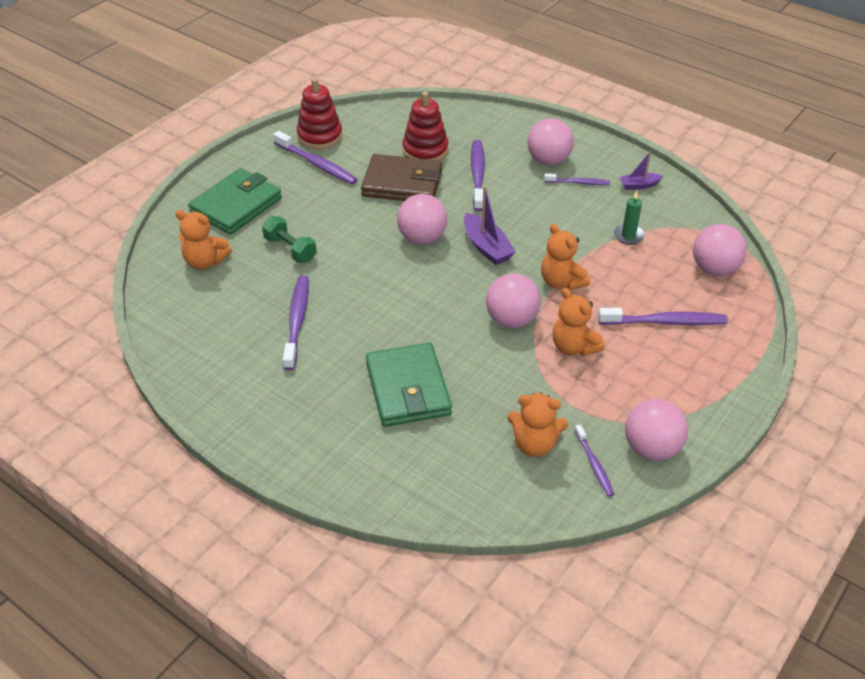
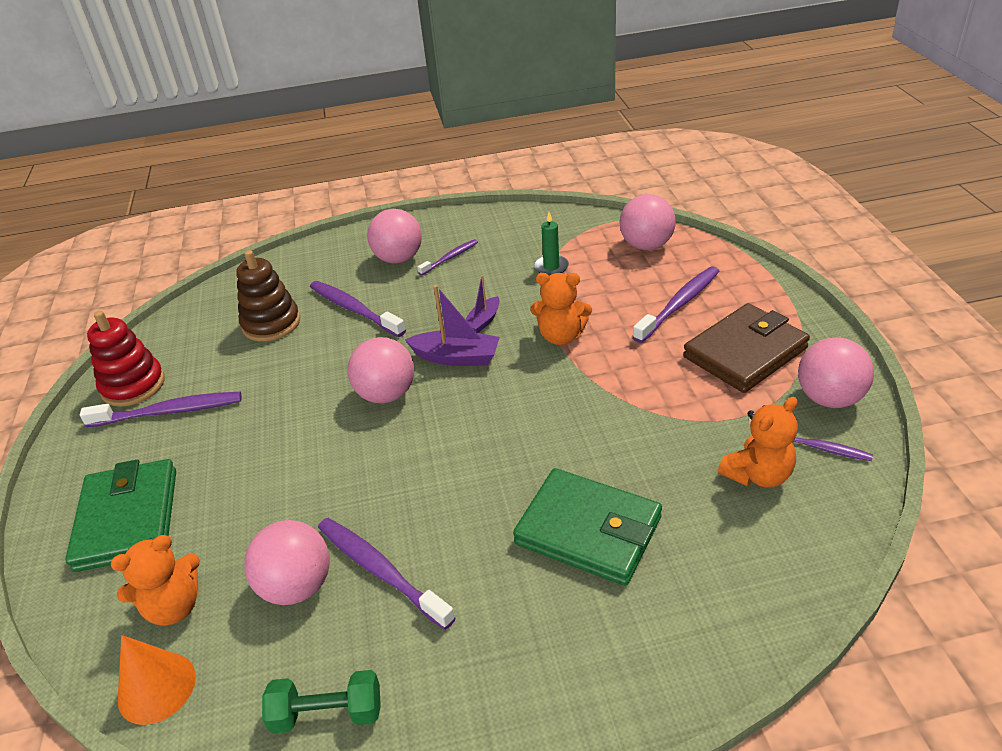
camera: 45 degrees left, 5 degrees down
green dumbbell [262,216,317,263] -> green dumbbell moved to [262,670,381,734]
brown wallet [361,154,442,201] -> brown wallet moved to [683,303,810,393]
red stacking toy [402,92,448,161] -> brown stacking toy [236,250,300,342]
pink ball [486,274,541,328] -> pink ball moved to [244,520,330,605]
orange teddy bear [552,288,605,356] -> none
purple boat [620,151,663,190] -> purple boat moved to [465,275,500,333]
none -> orange cone [118,635,196,725]

